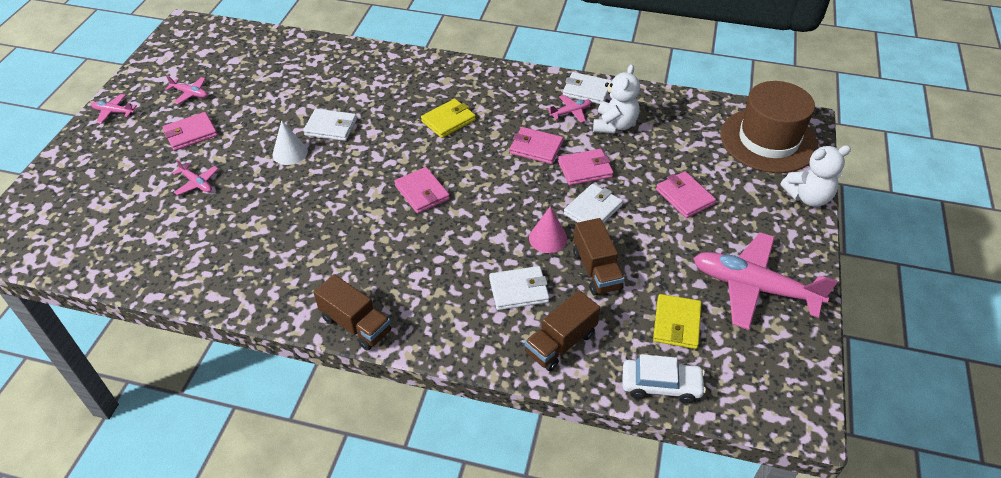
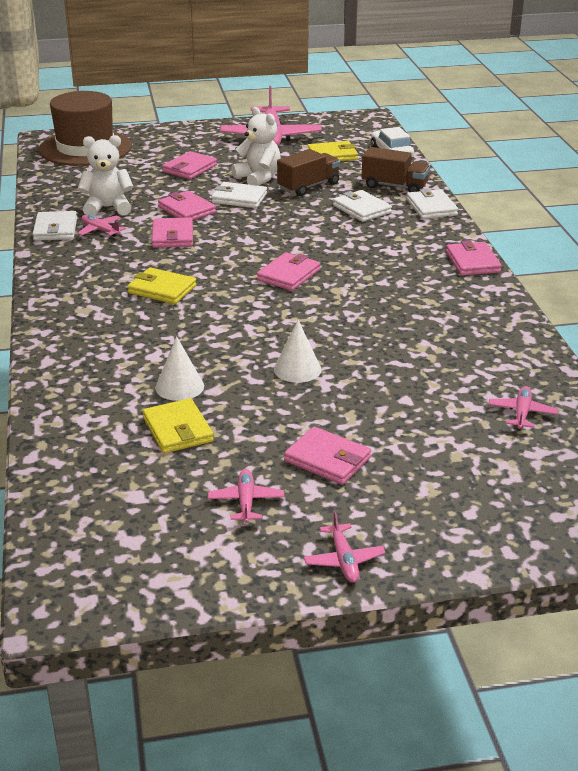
camera: 115 degrees left, 15 degrees down
pink plane [173,159,218,195] -> pink plane moved to [488,386,558,429]
white wallet [303,109,357,141] -> white wallet moved to [407,188,458,219]
brown truck [314,274,391,351] -> pink wallet [446,240,502,276]
pink cone [529,206,567,253] -> none
white teddy bear [781,145,851,207] -> white teddy bear moved to [231,107,281,186]
none -> yellow wallet [143,398,214,453]
none -> white cone [155,336,204,401]

